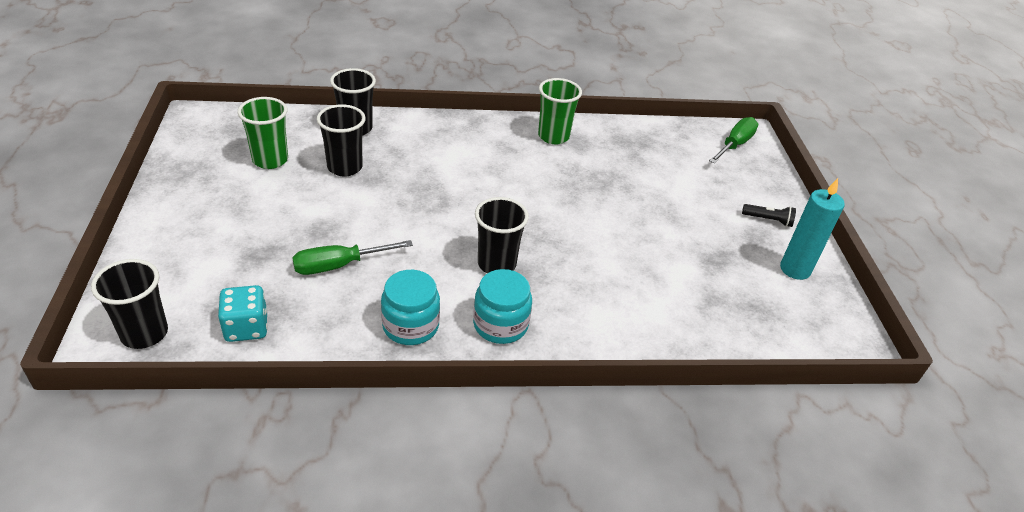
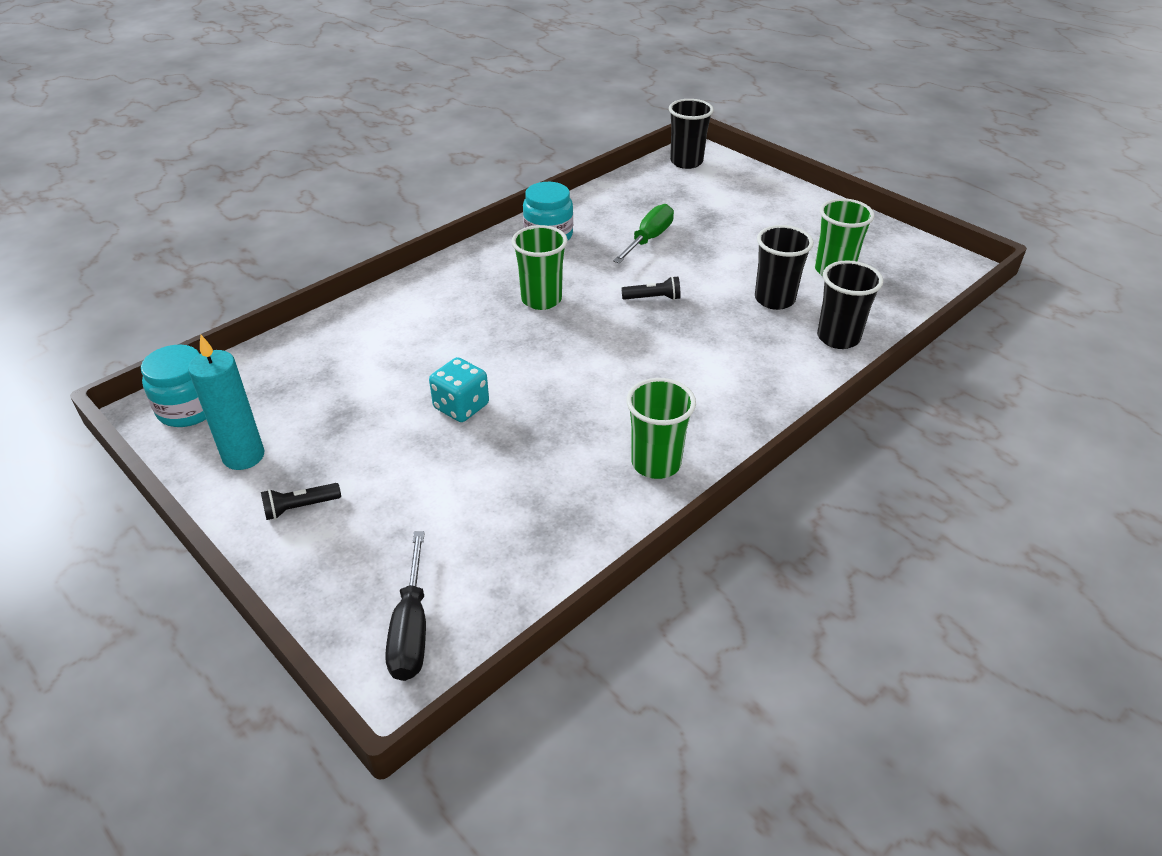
camera: 145 degrees right, 0 degrees up
turquoise dice [218,285,268,342] -> turquoise dice moved to [429,357,489,422]
turquoise jar [473,269,532,344] -> turquoise jar moved to [141,344,206,427]
black cup [475,197,529,273] -> green cup [511,225,568,310]
green screwdriver [709,117,758,164] -> black screwdriver [385,531,426,681]
none -> black flashlight [621,276,681,300]

